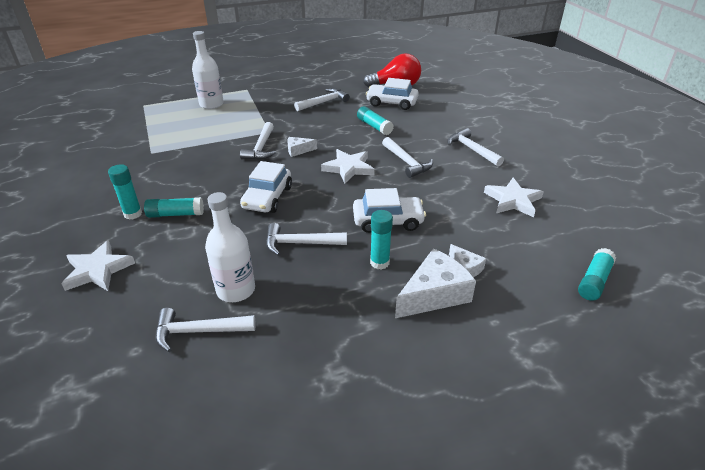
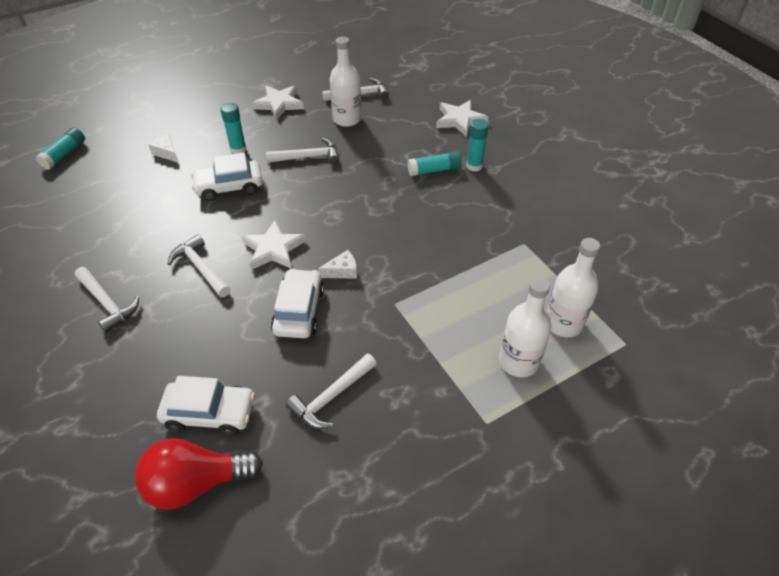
camera: 170 degrees right, 10 degrees up
white hammer [240,122,276,160] -> none
white car [240,161,292,213] -> white car moved to [271,268,324,338]
turquoise glue stick [357,106,394,135] -> none
white cheese [395,249,476,318] -> none
white star [484,177,544,217] -> white star moved to [252,85,304,120]
none -> white bottle [547,238,600,337]

